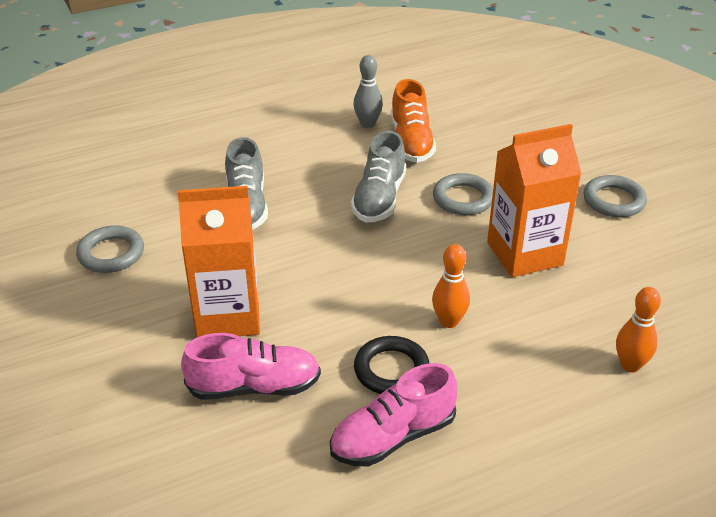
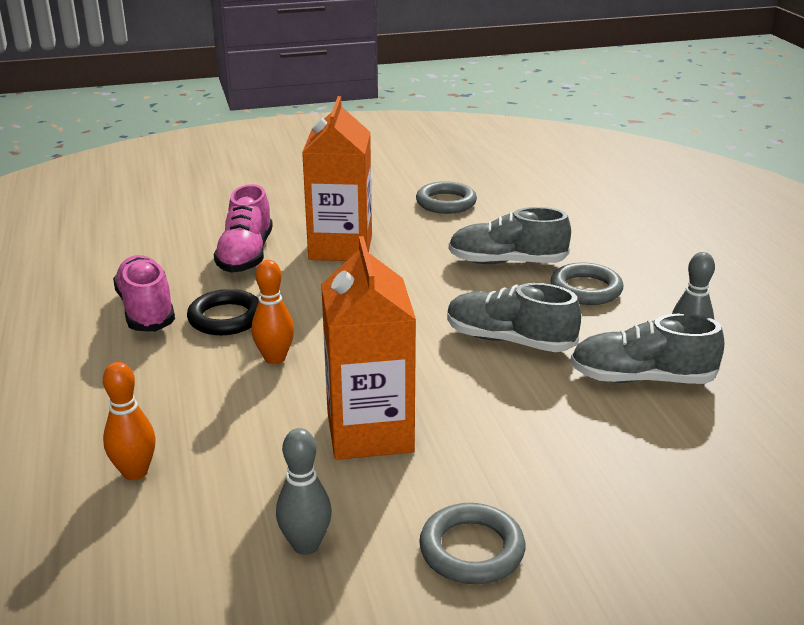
camera: 100 degrees right, 10 degrees down
orange shoe [391,79,436,163] -> grey shoe [570,314,724,384]
grey ring [433,173,493,215] -> grey ring moved to [550,262,623,305]
none -> grey bowling pin [276,428,332,555]

